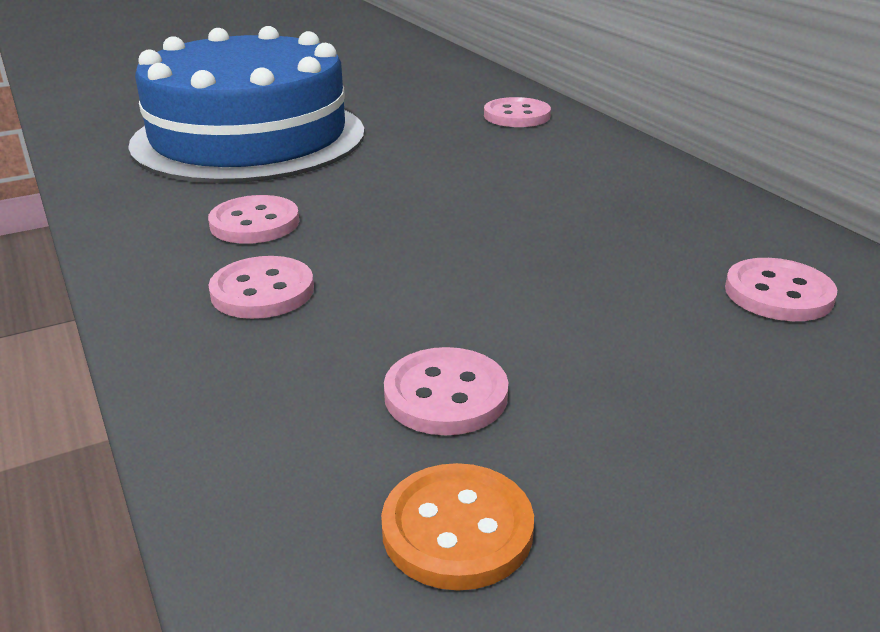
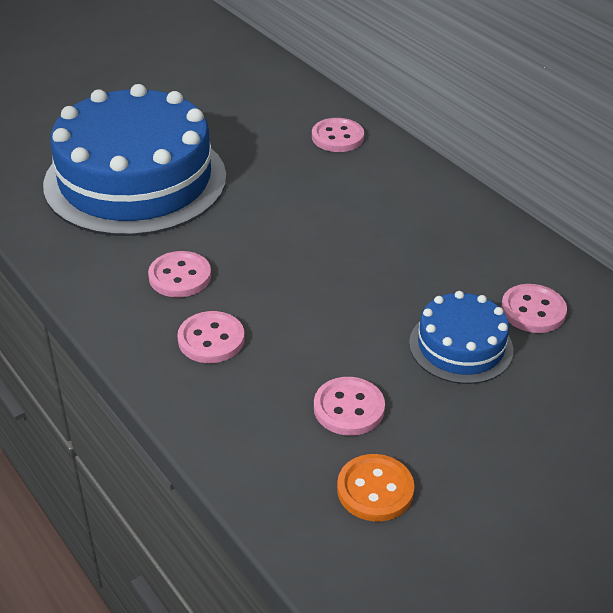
camera: 10 degrees left, 10 degrees up
none -> blue cake [409,291,513,384]

